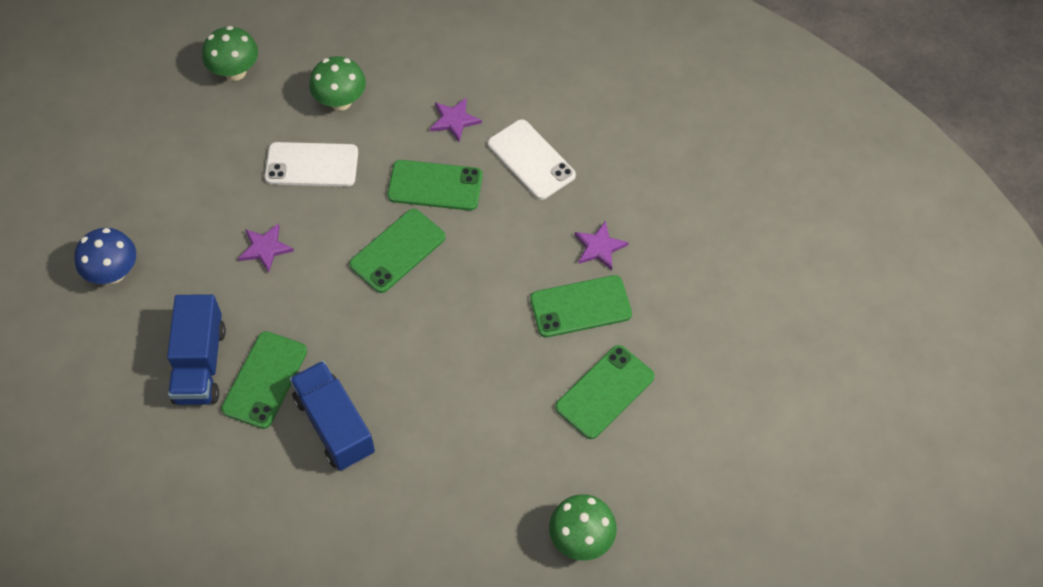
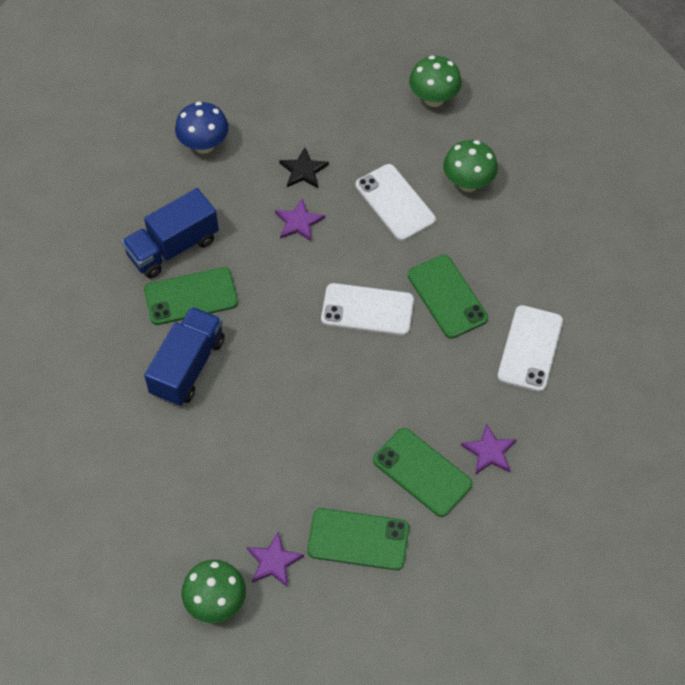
camera: 55 degrees right, 0 degrees up
green phone [349,209,446,293] -> white phone [321,283,414,336]
purple star [430,98,482,142] -> purple star moved to [247,531,304,587]
none -> black star [279,147,329,188]

